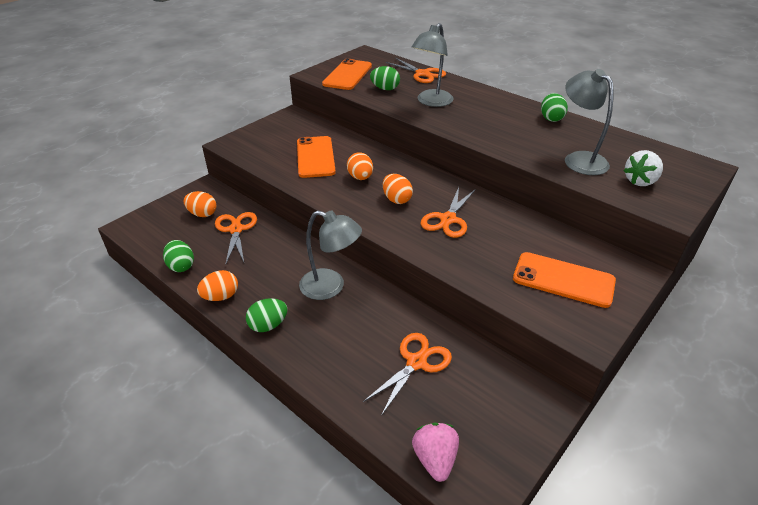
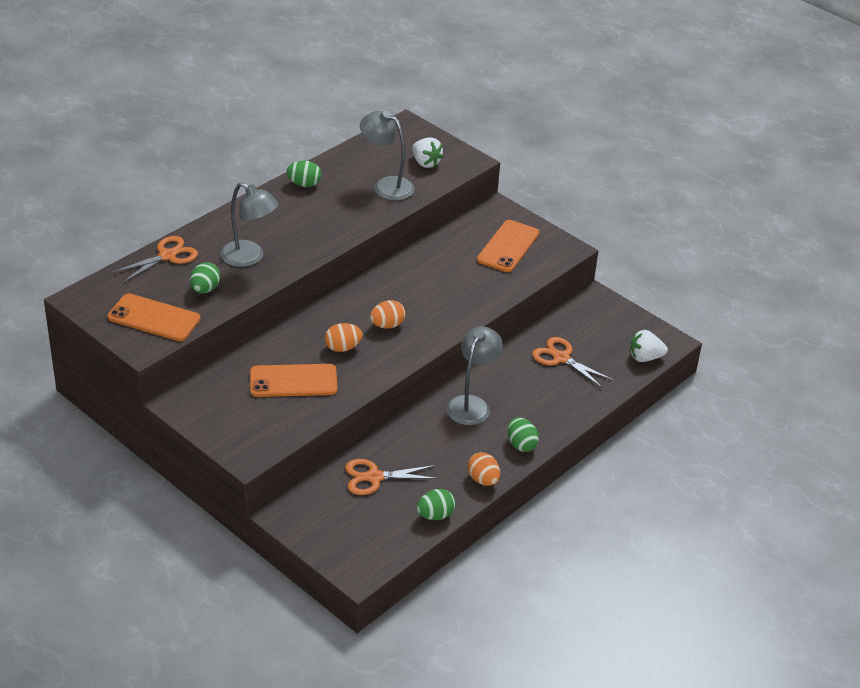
camera: 90 degrees left, 0 degrees up
orange egg [184,191,216,217] -> none
pink strawberry [412,423,459,482] -> white strawberry [630,330,668,362]
orange scissors [421,187,476,238] -> none
grey lamp [565,69,613,175] -> grey lamp turned 60 degrees clockwise [360,111,415,200]

